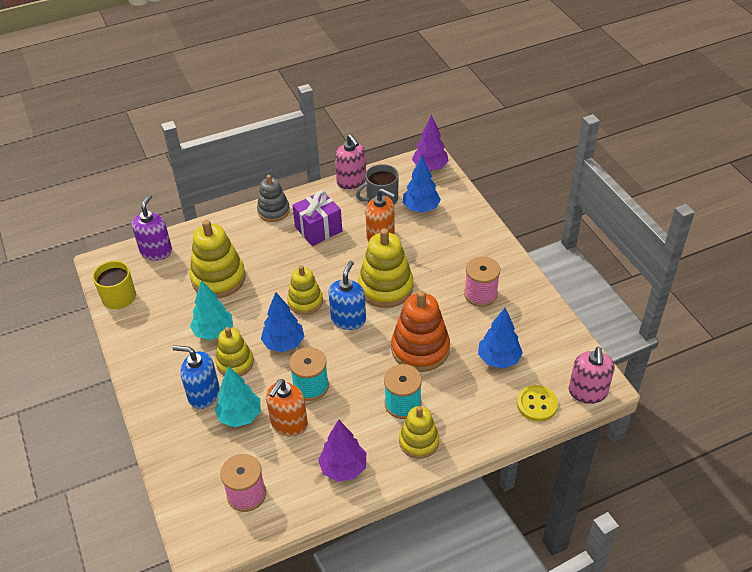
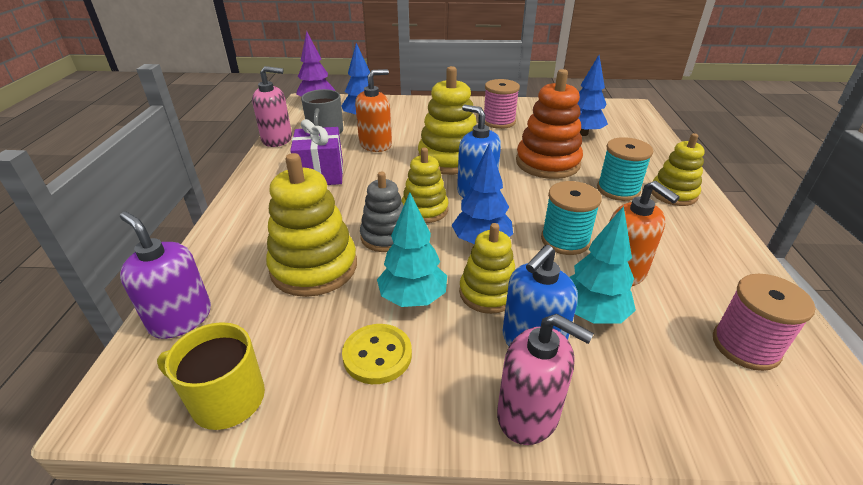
camera: 65 degrees left, 10 degrees down
grey stacking toy [257,175,290,222] -> grey stacking toy moved to [360,172,404,252]
purple tree [318,420,366,482] -> none
yellow button [517,385,558,422] -> yellow button moved to [342,324,412,384]
pink soap dispenser [569,347,615,404] -> pink soap dispenser moved to [497,314,594,445]

